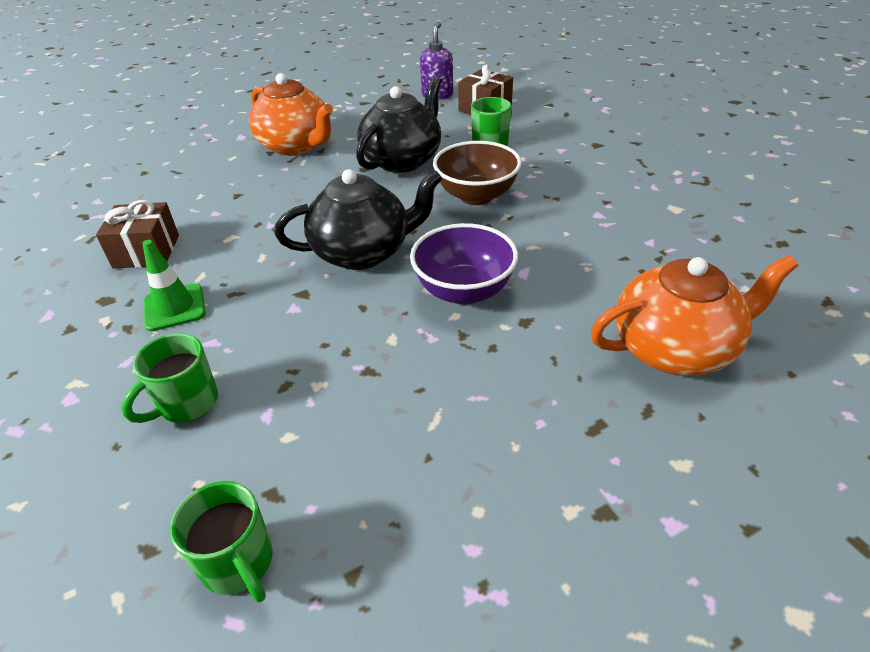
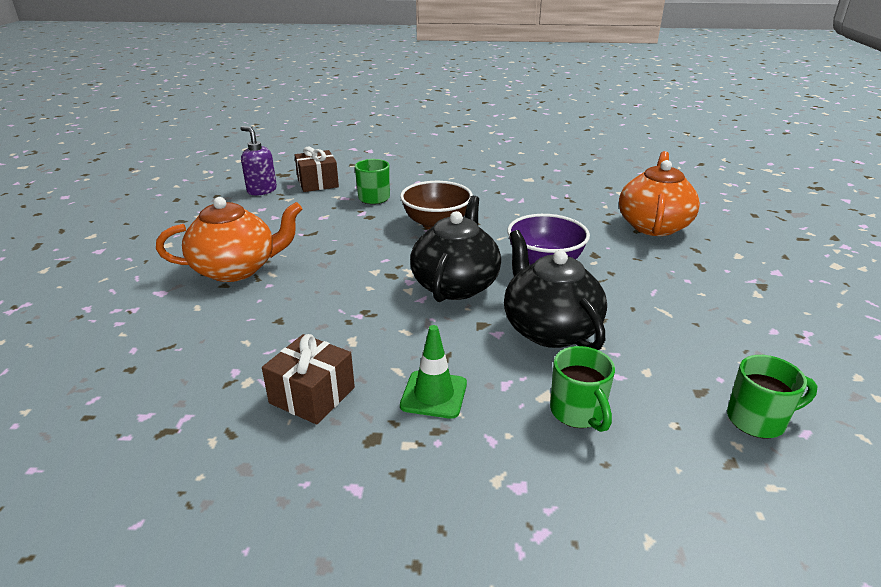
camera: 60 degrees left, 10 degrees down
black teapot [356,76,442,173] -> black teapot moved to [504,230,607,350]

